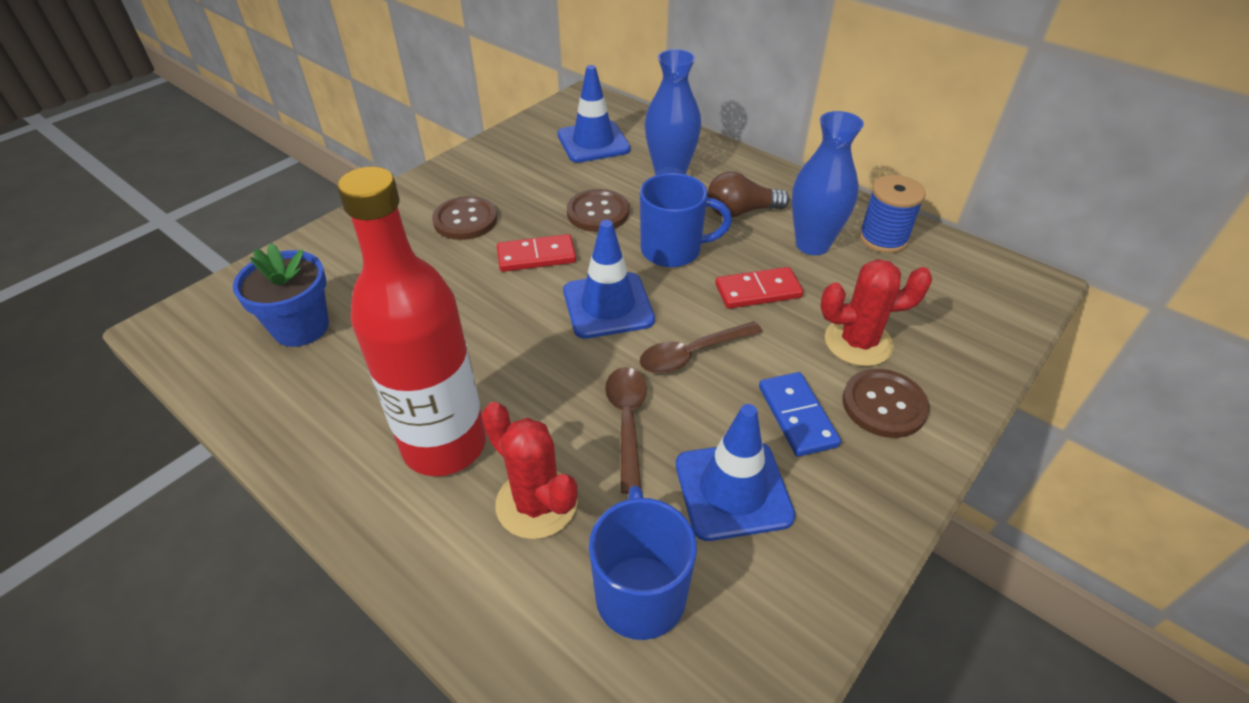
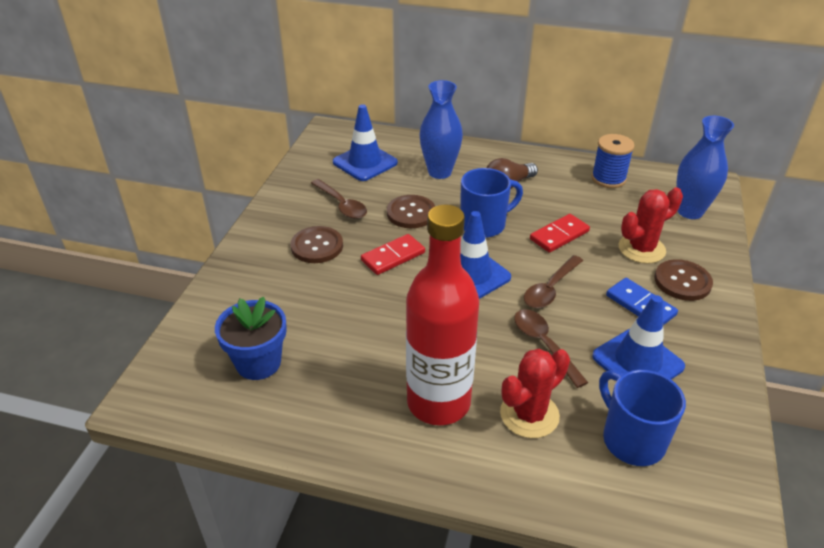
camera: 25 degrees left, 5 degrees down
red cactus [481,402,578,539] -> red cactus turned 60 degrees counterclockwise [500,349,570,438]
blue vase [792,111,864,255] -> blue vase moved to [677,116,734,219]
none -> brown spoon [311,179,367,219]

